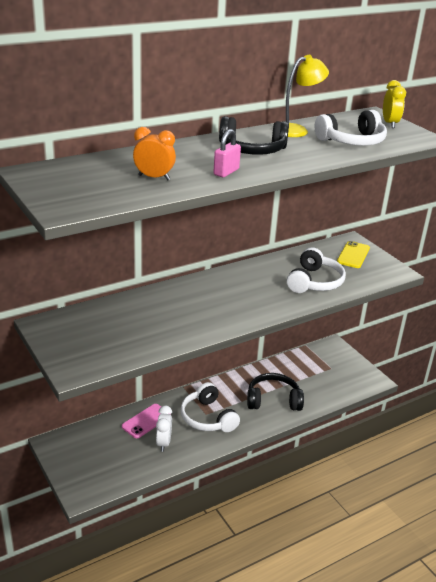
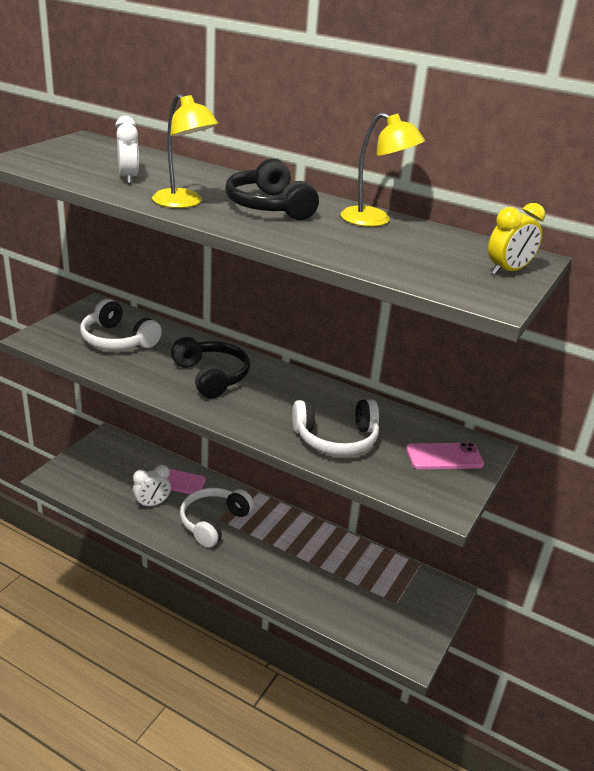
camera: 60 degrees right, 0 degrees up
orange clock [133,127,176,180] -> white clock [115,116,139,184]
pink padlock [214,129,241,177] -> yellow lamp [152,93,219,208]
black headphones [247,373,304,411] -> black headphones moved to [171,337,250,398]
white headphones [315,110,387,146] -> white headphones moved to [80,299,162,350]
yellow phone [337,241,370,268] -> pink phone [406,443,484,469]

